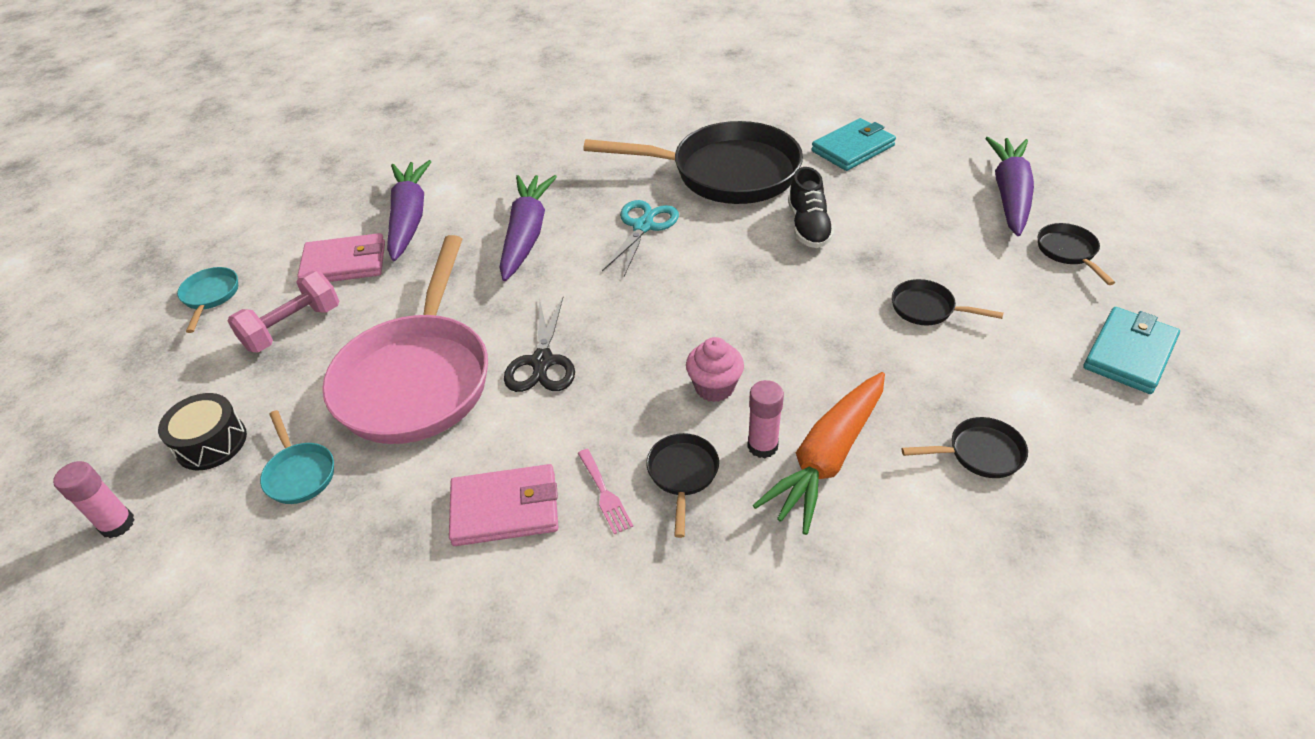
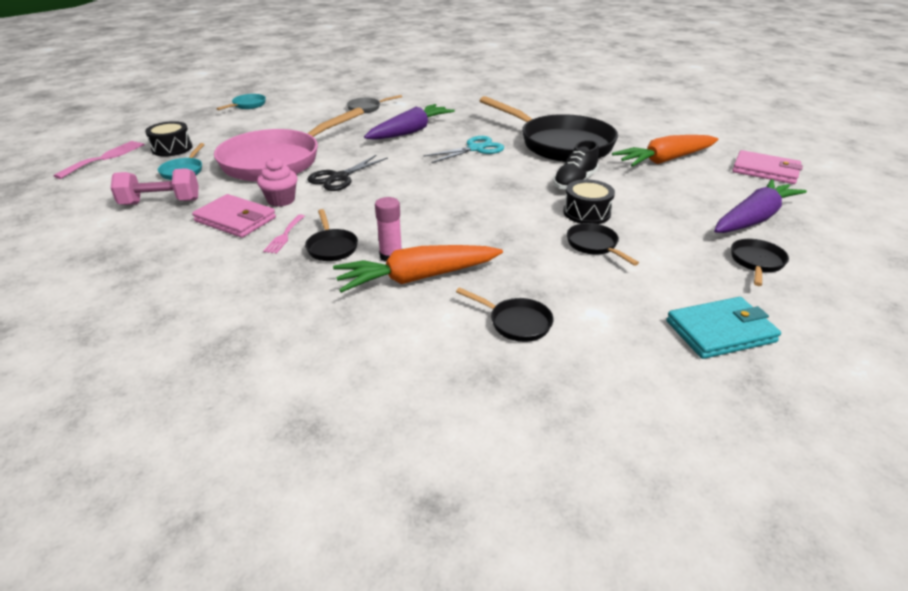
camera: 35 degrees right, 10 degrees down
pink glue stick [53,461,135,538] -> pink fork [53,141,145,179]
pink dumbbell [227,271,339,353] -> pink dumbbell moved to [111,168,199,205]
pink wallet [297,233,385,282] -> pink wallet moved to [732,150,803,184]
purple carrot [387,160,431,261] -> grey pan [347,95,402,113]
black pan [646,433,719,538] -> black pan turned 120 degrees clockwise [305,209,358,261]
pink cupcake [686,337,744,402] -> pink cupcake moved to [257,158,298,207]
turquoise wallet [811,118,896,171] -> orange carrot [612,135,719,167]
none -> black drum [563,179,615,224]

